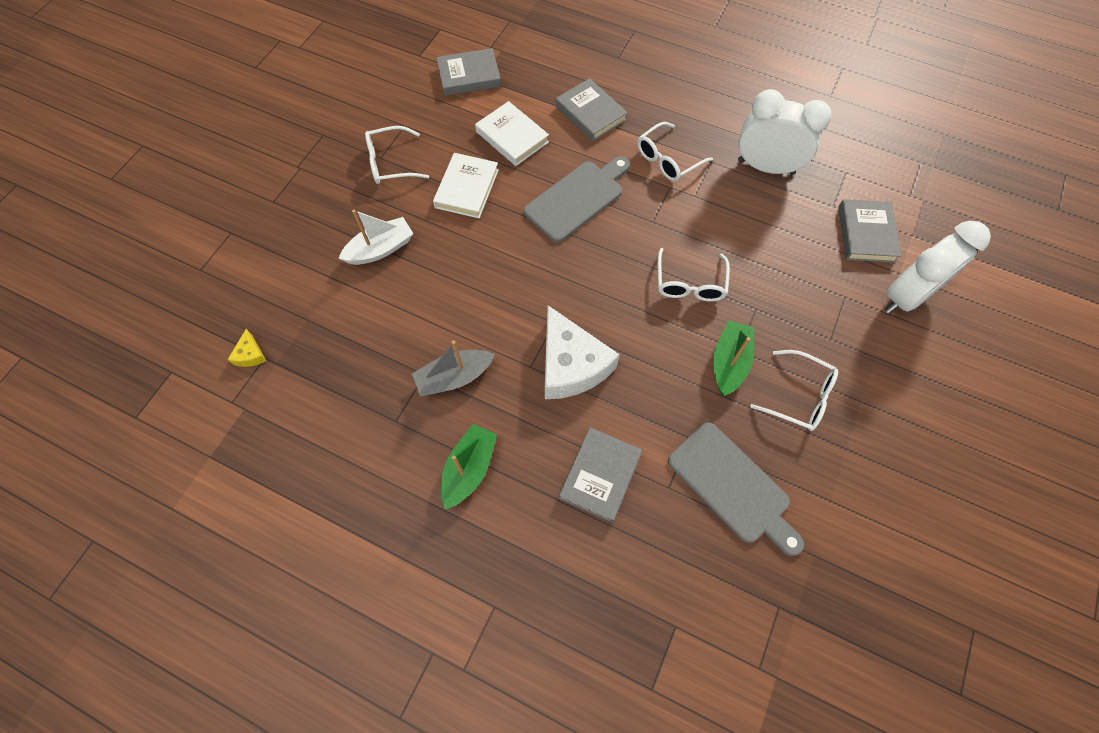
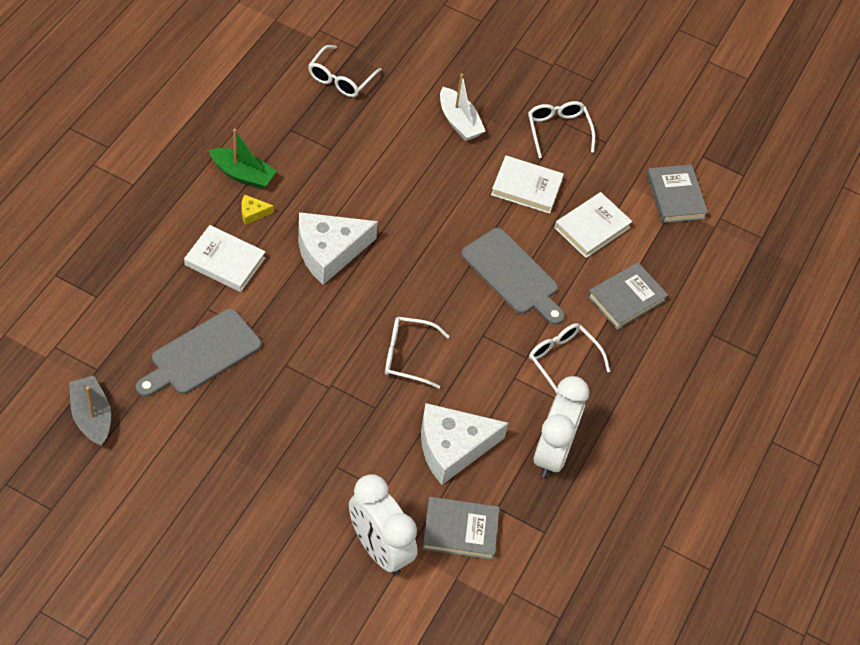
camera: 85 degrees right, 10 degrees down
yellow cheese [227,329,266,367] -> yellow cheese moved to [241,195,274,225]
grey boat [412,340,495,396] -> grey boat moved to [69,376,111,447]
grey book [559,427,642,523] -> white book [184,225,265,292]
green boat [713,320,754,396] -> none
white glasses [750,350,838,431] -> white glasses moved to [308,45,382,97]
none -> white cheese [421,403,508,485]

